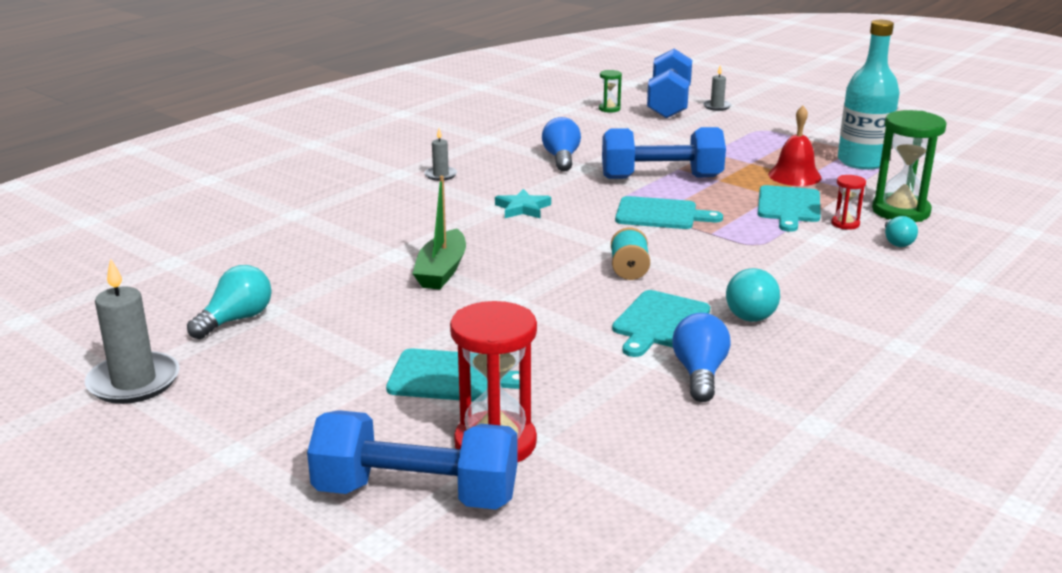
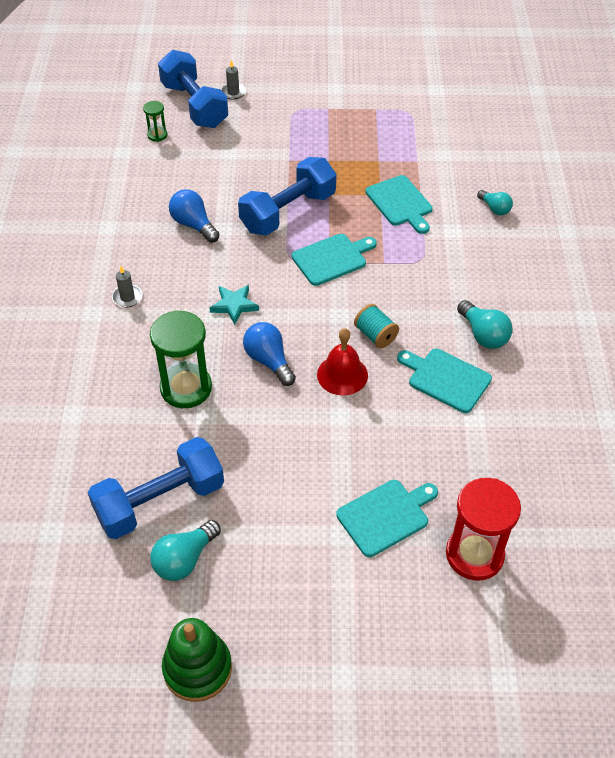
camera: 40 degrees left, 25 degrees up
grey candle [85,258,180,404] -> green stacking toy [162,618,232,702]
turquoise light bulb [187,265,272,339] -> turquoise light bulb turned 135 degrees counterclockwise [150,520,221,581]
blue dumbbell [307,410,518,509] -> blue dumbbell moved to [88,437,224,539]
green boat [412,175,466,289] -> none
turquoise cutting board [612,290,710,357] -> turquoise cutting board turned 135 degrees clockwise [397,349,492,413]
blue light bulb [672,313,731,402] -> blue light bulb moved to [243,322,296,386]
red bell [768,106,822,186] -> red bell moved to [317,328,368,396]
red hourglass [831,175,866,230] -> none
turquoise bottle [838,20,899,170] -> none
green hourglass [872,110,947,222] -> green hourglass moved to [150,310,212,408]

